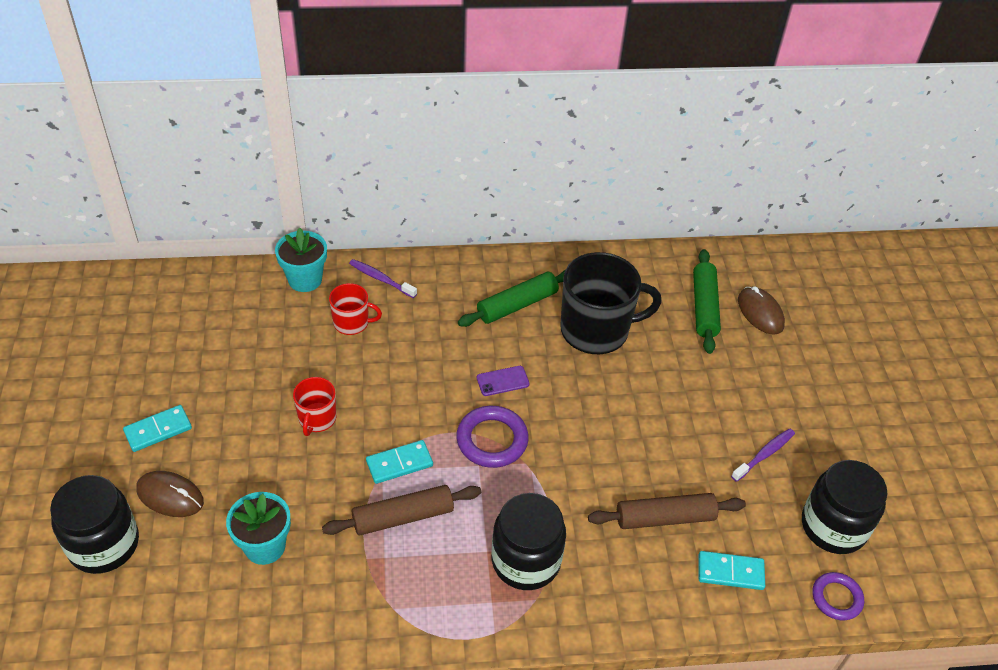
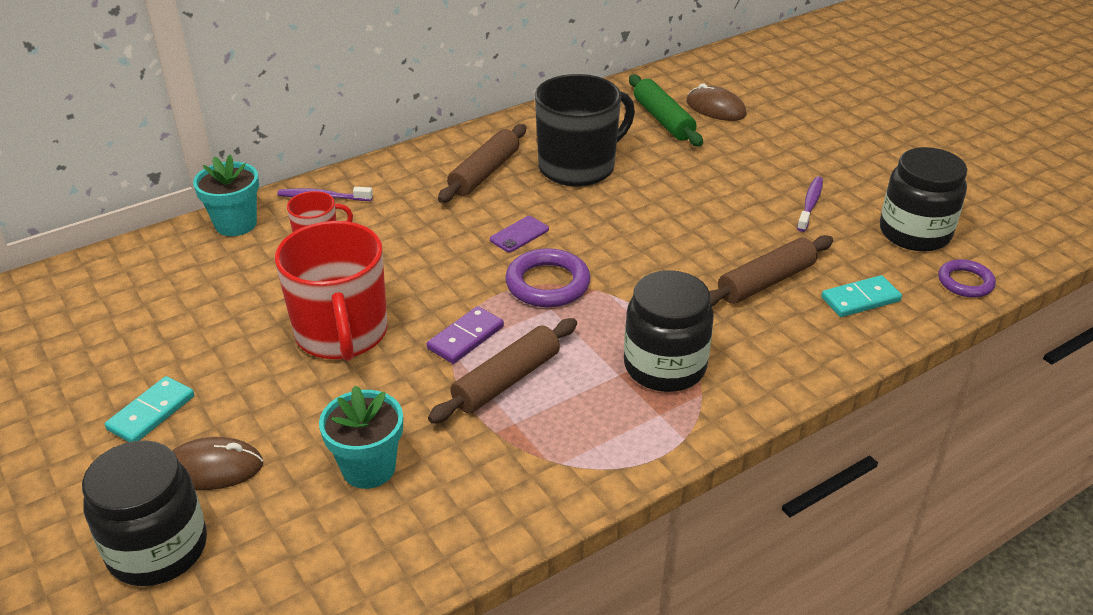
camera: 25 degrees left, 10 degrees down
red mug [293,377,336,436] -> red mug [275,221,388,361], size x1.96
turquoise domino [366,440,433,484] -> purple domino [427,306,504,364]
green rolling pin [458,270,565,327] -> brown rolling pin [438,124,526,203]

